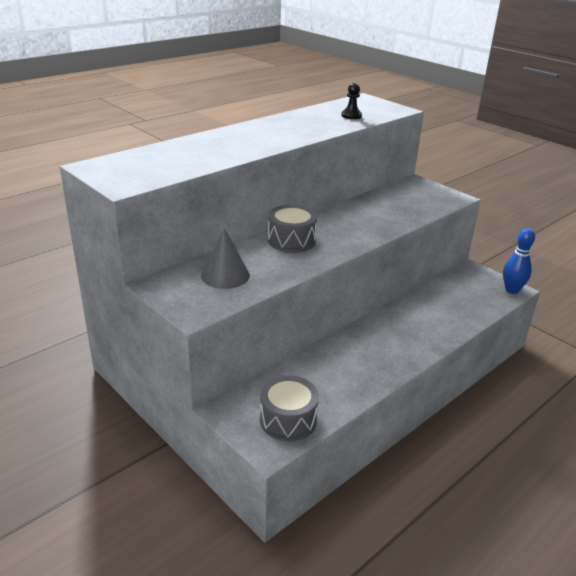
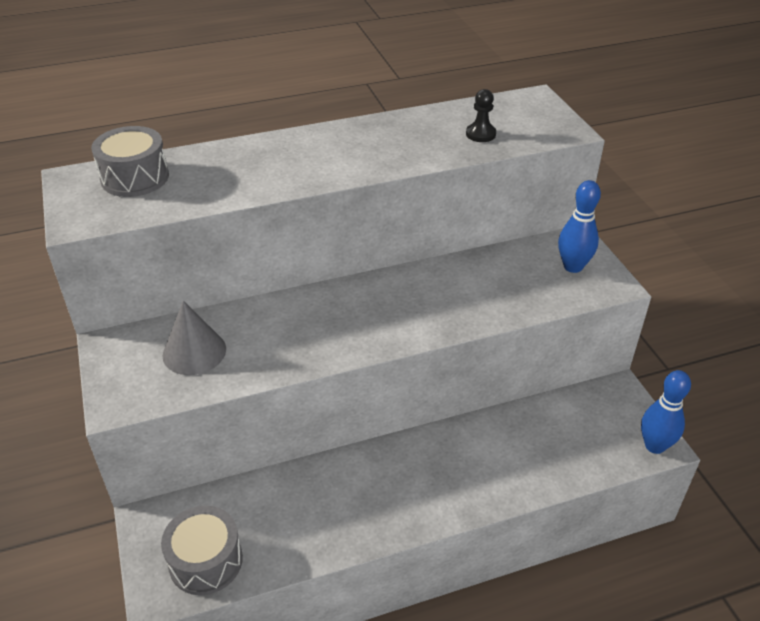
camera: 25 degrees right, 10 degrees up
grey drum [268,205,317,253] -> grey drum moved to [91,126,169,197]
none -> blue bowling pin [558,180,601,273]

